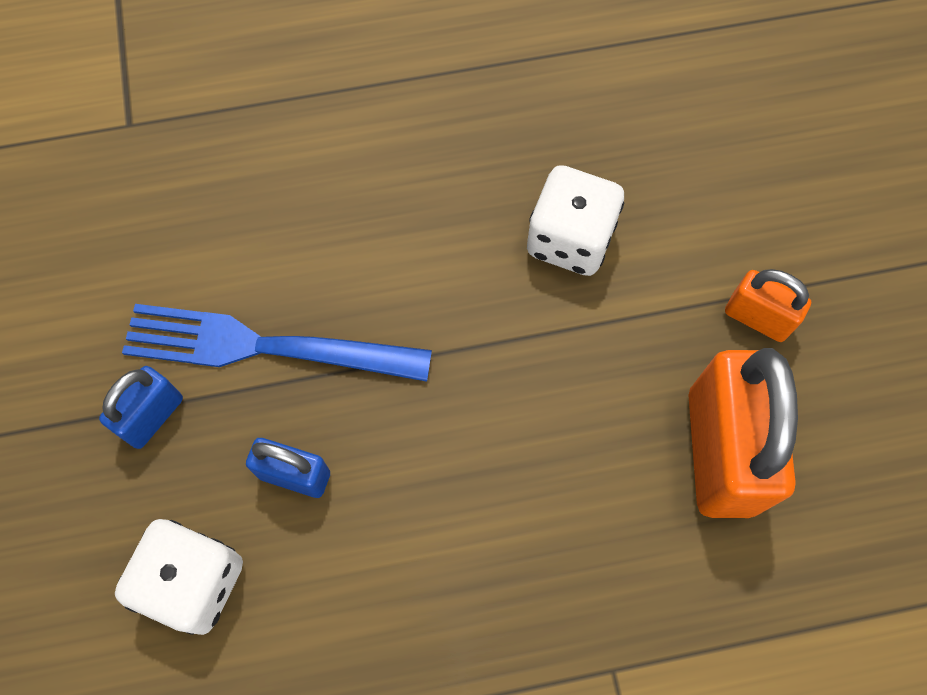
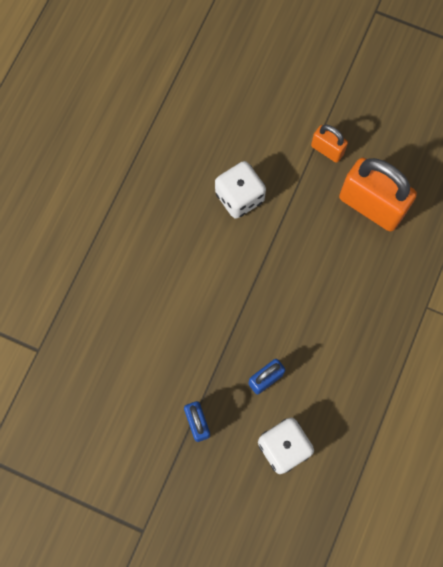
camera: 55 degrees left, 5 degrees up
blue fork [122,304,432,382] -> none
orange padlock [725,269,811,342] -> orange padlock turned 60 degrees clockwise [311,125,348,163]

